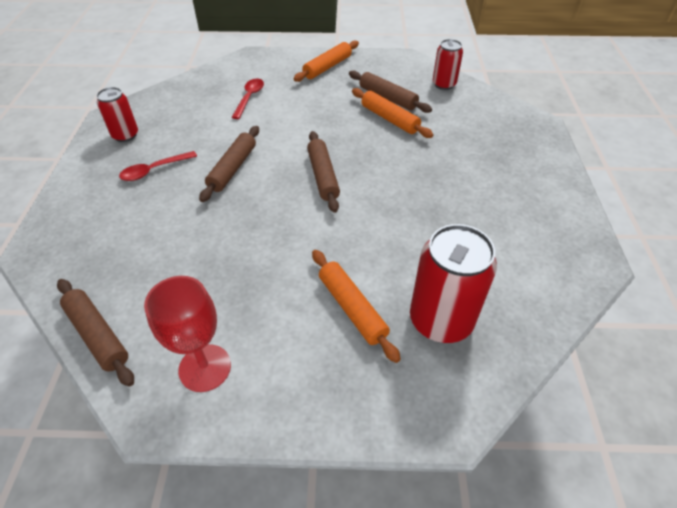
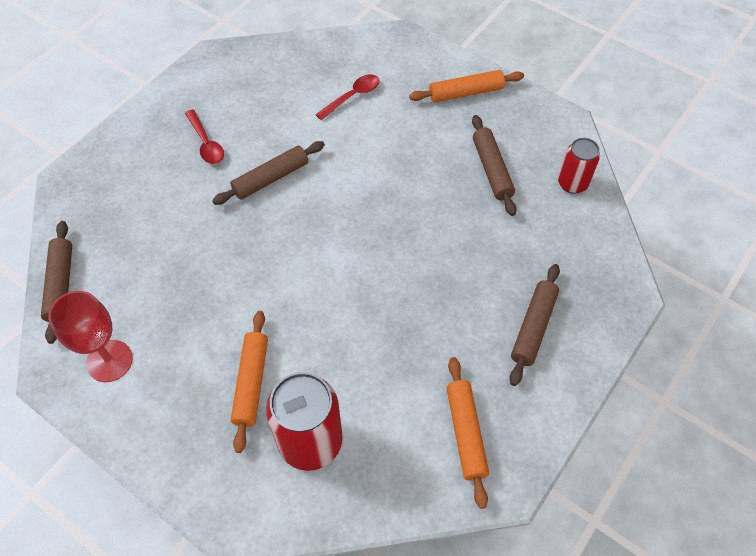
camera: 35 degrees right, 10 degrees up
red can [96,87,138,142] -> none
red spoon [119,151,197,181] -> red spoon turned 120 degrees counterclockwise [185,109,224,164]
brown rolling pin [307,131,340,213] -> brown rolling pin moved to [510,264,560,386]
orange rolling pin [352,88,433,138] -> orange rolling pin moved to [447,357,489,509]

